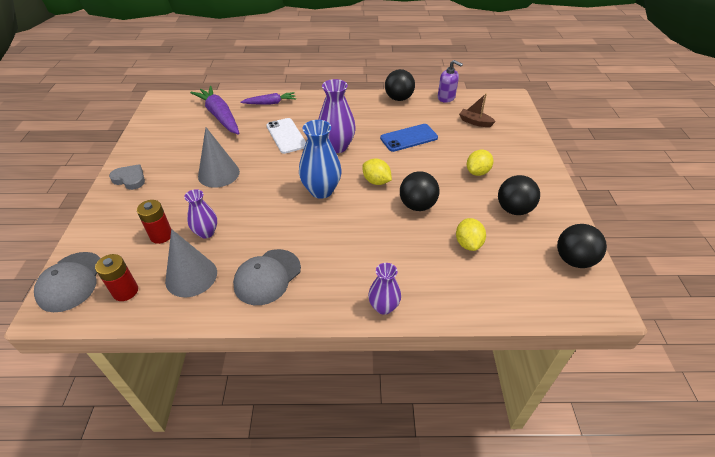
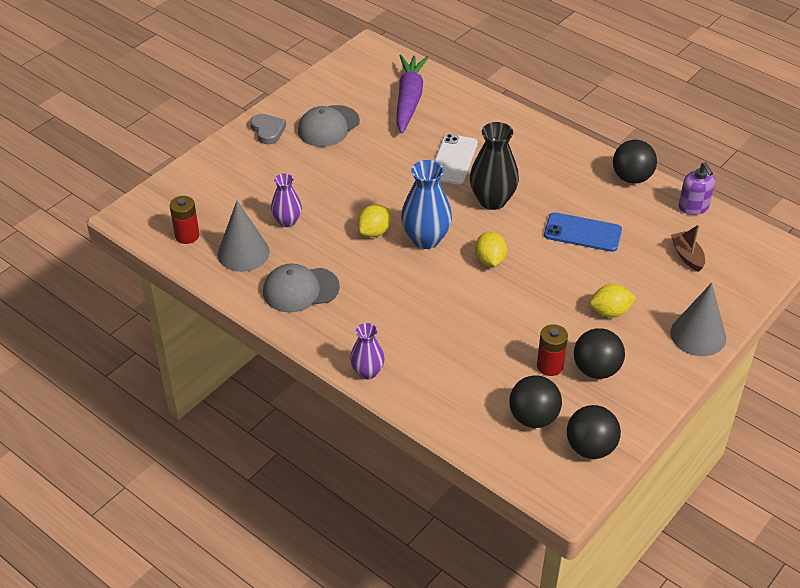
camera: 40 degrees right, 0 degrees up
grey cap [34,252,101,312] -> grey cap moved to [298,105,360,147]
red battery [137,200,171,244] -> red battery moved to [537,324,568,376]
grey cone [198,127,240,188] -> grey cone moved to [670,283,726,356]
purple carrot [240,92,296,105] -> none
purple vase [318,79,356,153] -> black vase [470,122,519,210]
black ball [400,171,440,211] -> black ball moved to [509,375,562,428]
yellow lemon [456,218,486,251] -> yellow lemon moved to [357,204,391,237]

